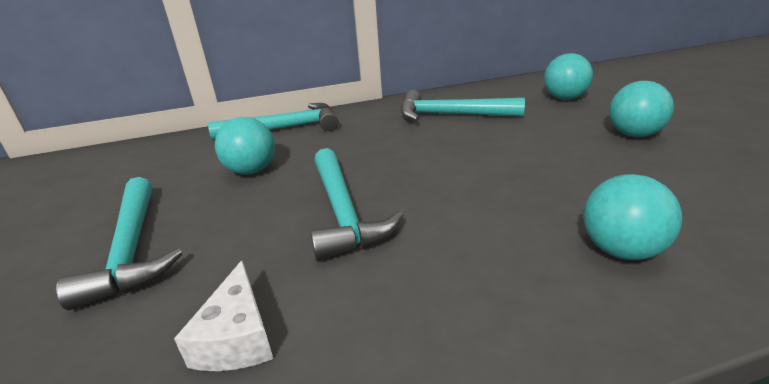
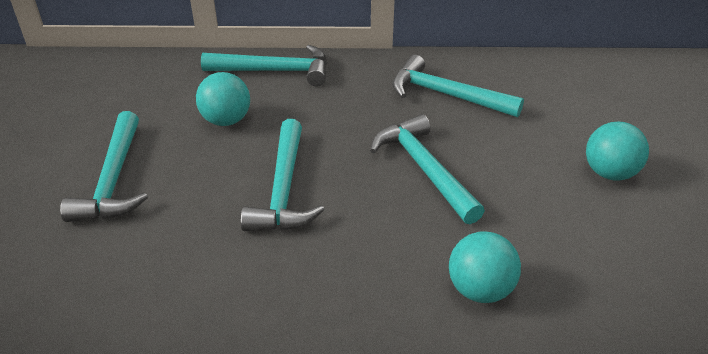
camera: 15 degrees right, 10 degrees up
white cheese [174,260,274,371] -> none
turquoise ball [544,53,593,100] -> none
none -> turquoise hammer [370,114,485,224]

